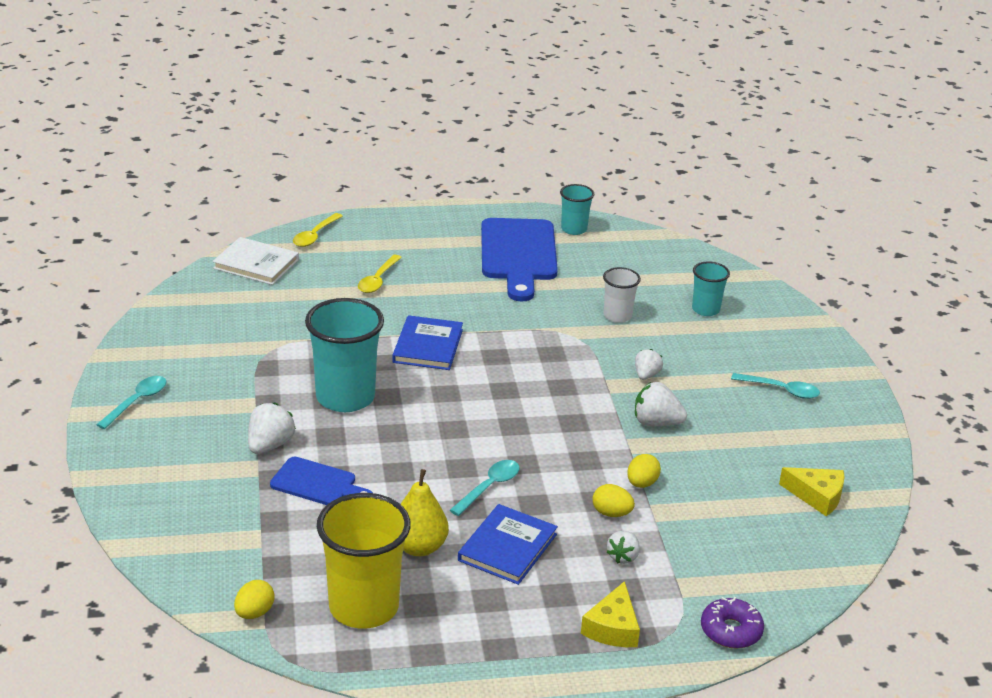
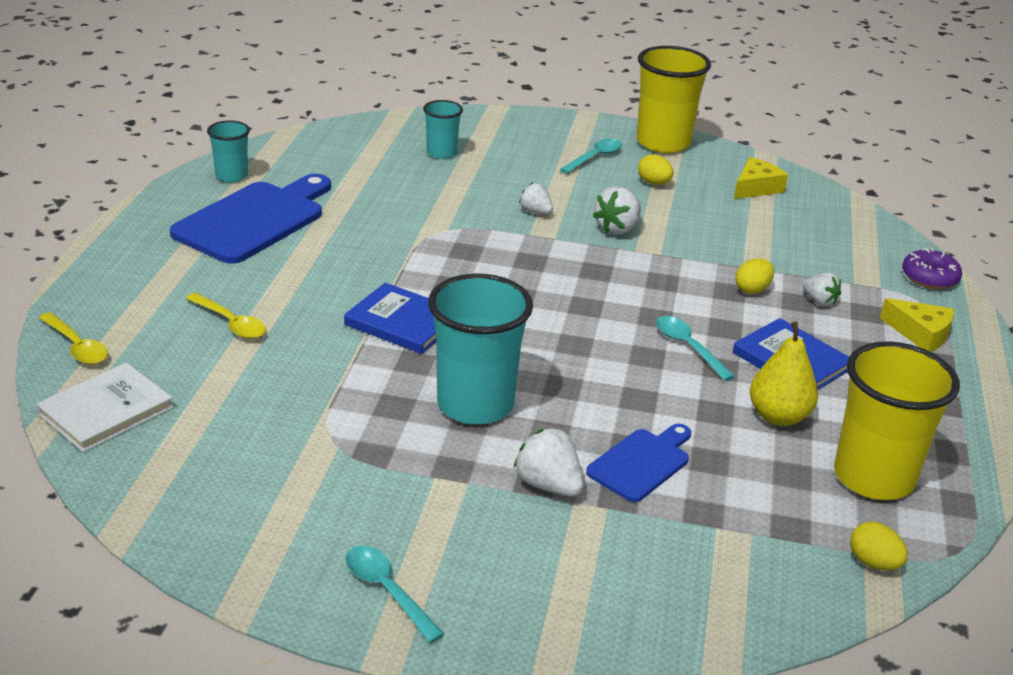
camera: 70 degrees left, 0 degrees up
blue cutting board [481,218,558,301] -> blue cutting board turned 75 degrees counterclockwise [170,174,331,264]
white cup [603,267,641,323] -> none
yellow egg [627,454,661,488] -> yellow egg moved to [638,154,674,185]
none -> yellow cup [637,46,711,153]

